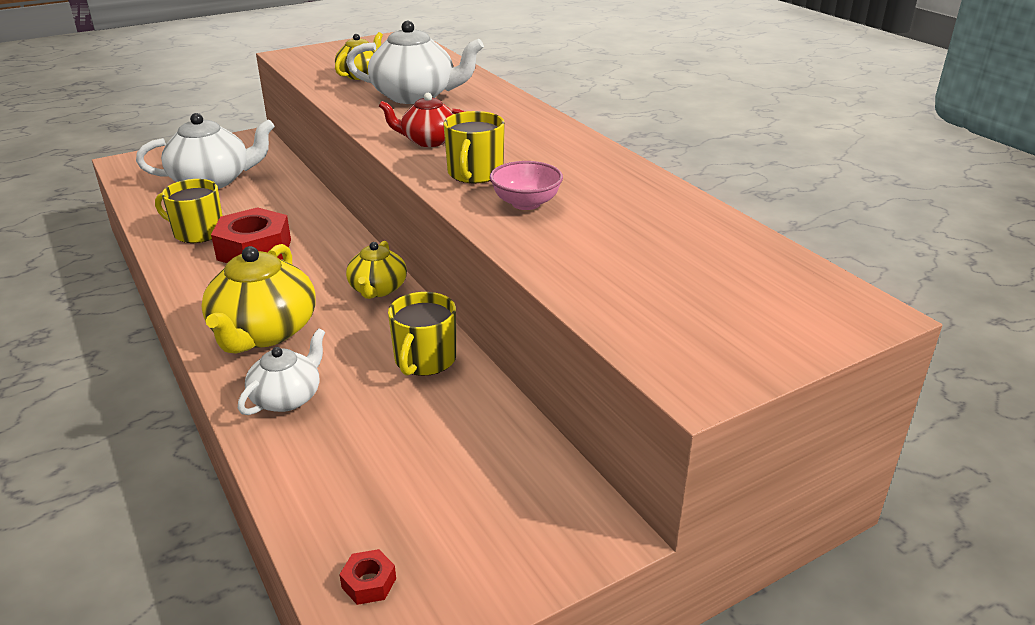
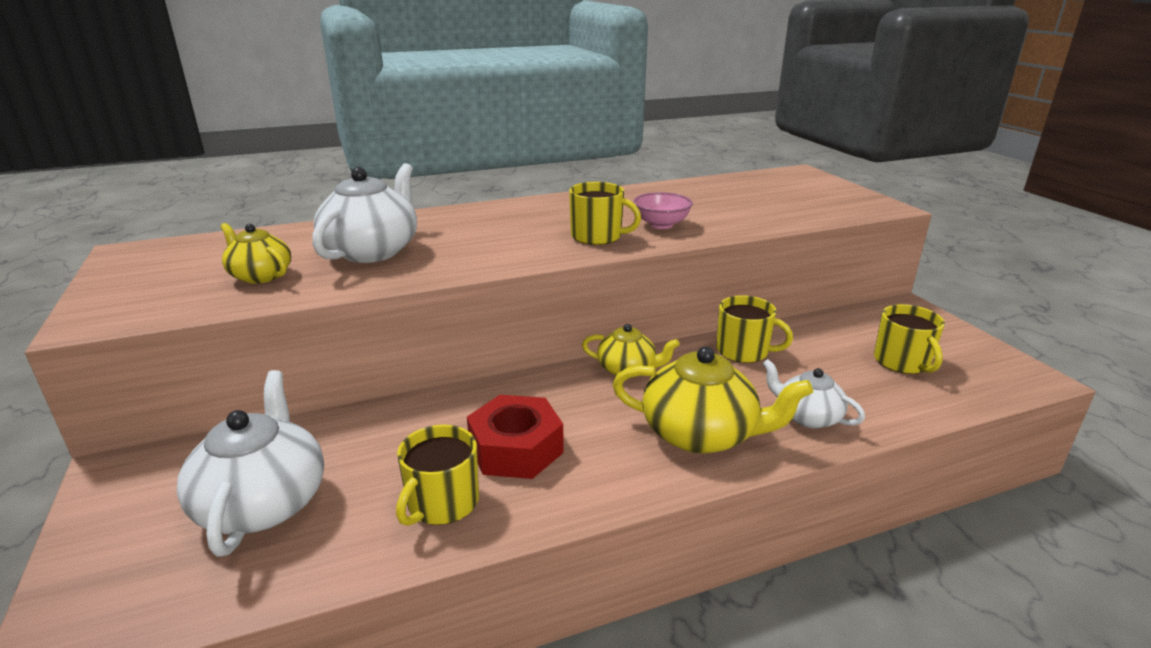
camera: 80 degrees left, 5 degrees down
red nut [339,549,396,605] -> none
red teapot [379,93,465,147] -> none
none -> yellow mug [874,304,945,374]

